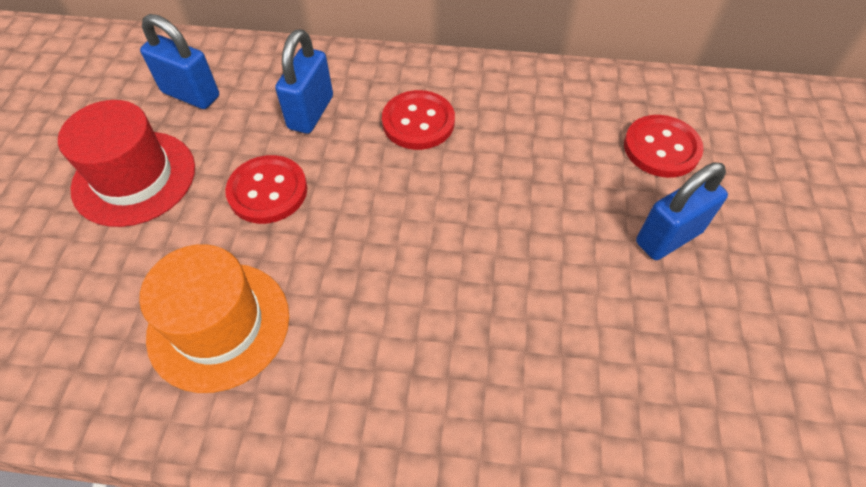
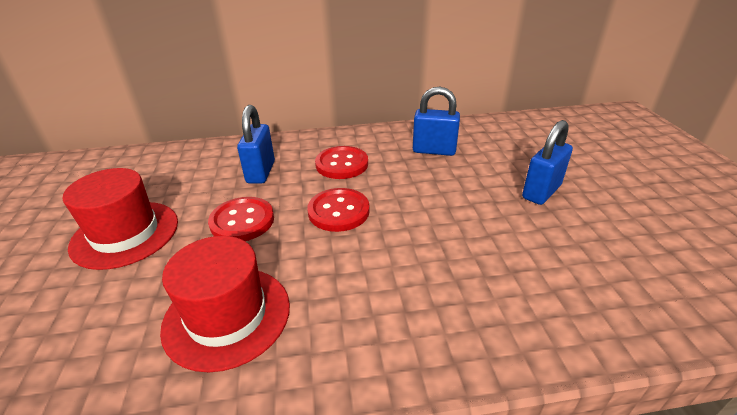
camera: 15 degrees left, 20 degrees down
orange hat [139,244,289,393] -> red hat [160,236,290,372]
blue padlock [140,14,219,109] -> blue padlock moved to [413,87,460,156]
red button [624,115,704,178] -> red button moved to [307,188,370,232]

